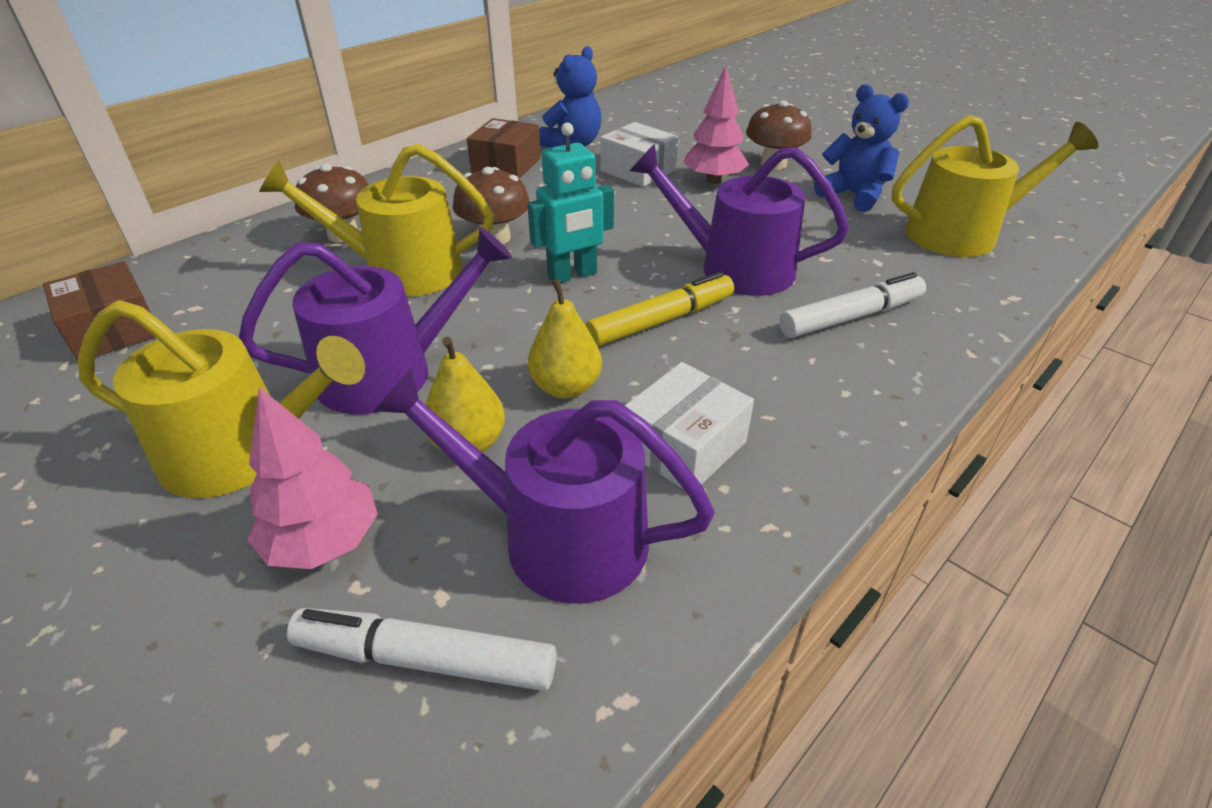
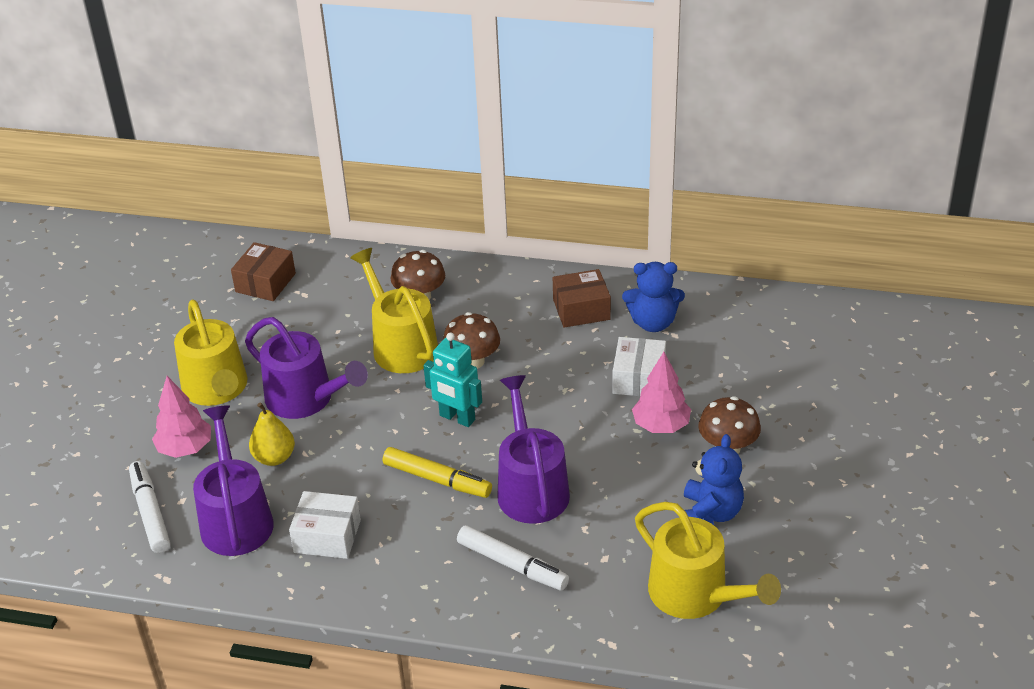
camera: 60 degrees right, 0 degrees up
yellow pear [528,278,602,398] -> none

